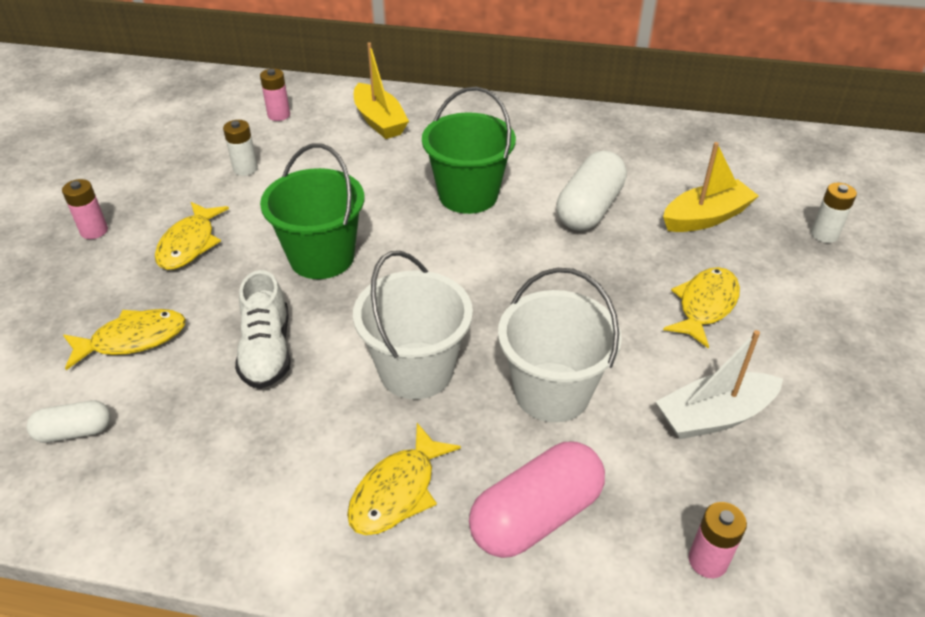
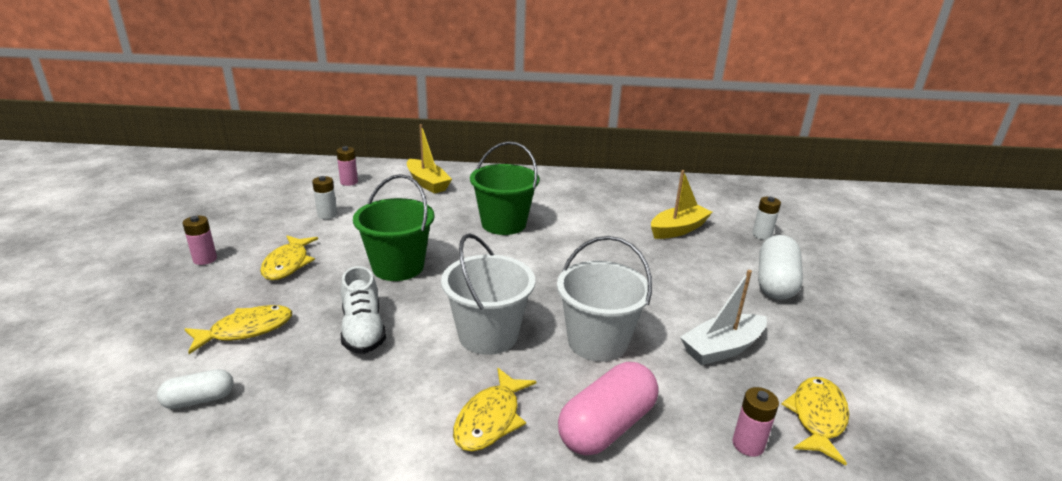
camera: 10 degrees left, 15 degrees down
white capsule [556,151,627,231] -> white capsule moved to [758,235,803,300]
yellow fish [663,267,740,349] -> yellow fish moved to [782,377,849,466]

